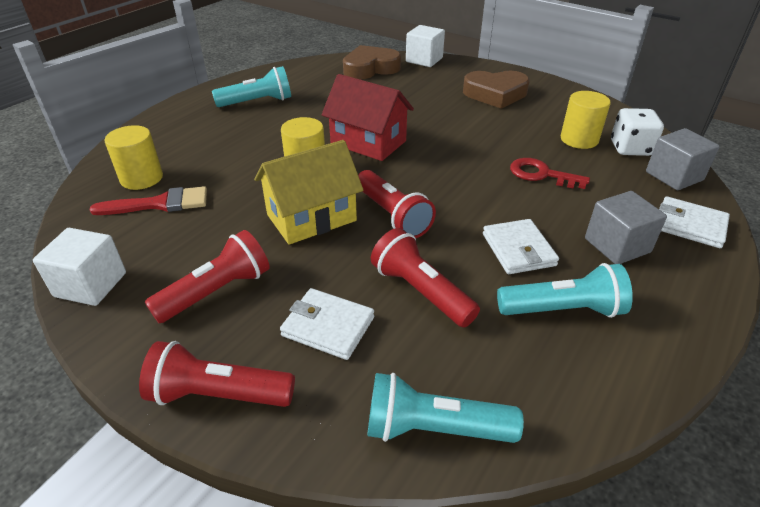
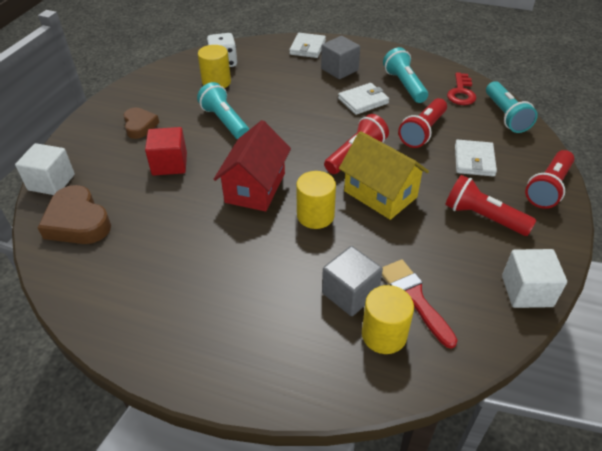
camera: 105 degrees left, 5 degrees up
red flashlight [139,341,295,407] -> red flashlight turned 45 degrees clockwise [525,150,574,209]
turquoise flashlight [212,66,291,107] -> turquoise flashlight moved to [197,82,249,139]
brown heart [463,71,530,109] -> brown heart [123,107,159,139], size x0.65
red key [510,158,590,189] -> red key moved to [447,72,477,105]
grey cube [646,128,720,190] -> grey cube moved to [322,246,383,316]
none -> red cube [145,127,187,176]

